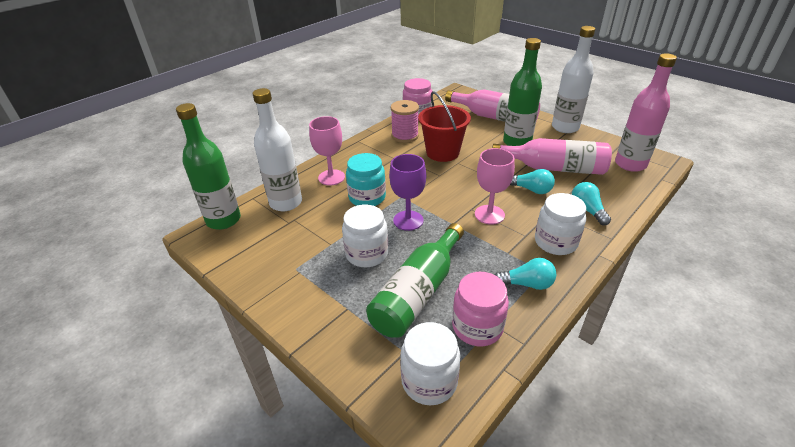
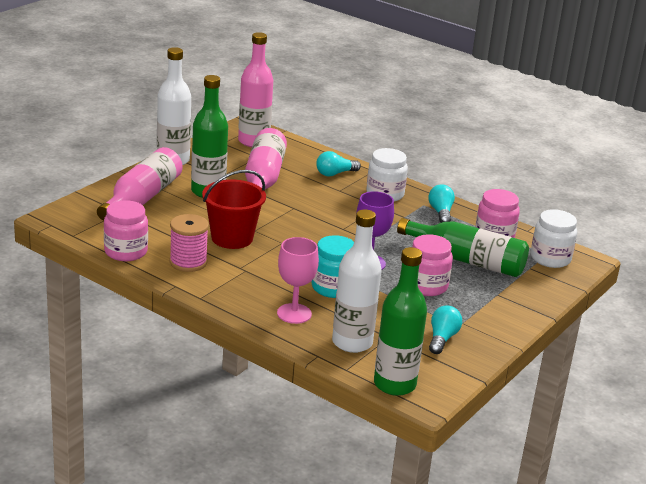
camera: 100 degrees left, 10 degrees down
white jar [342,205,388,267] -> pink jar [412,234,453,296]
pink goblet [475,148,515,225] -> none
turquoise light bulb [510,169,555,194] -> turquoise light bulb moved to [429,305,462,354]

